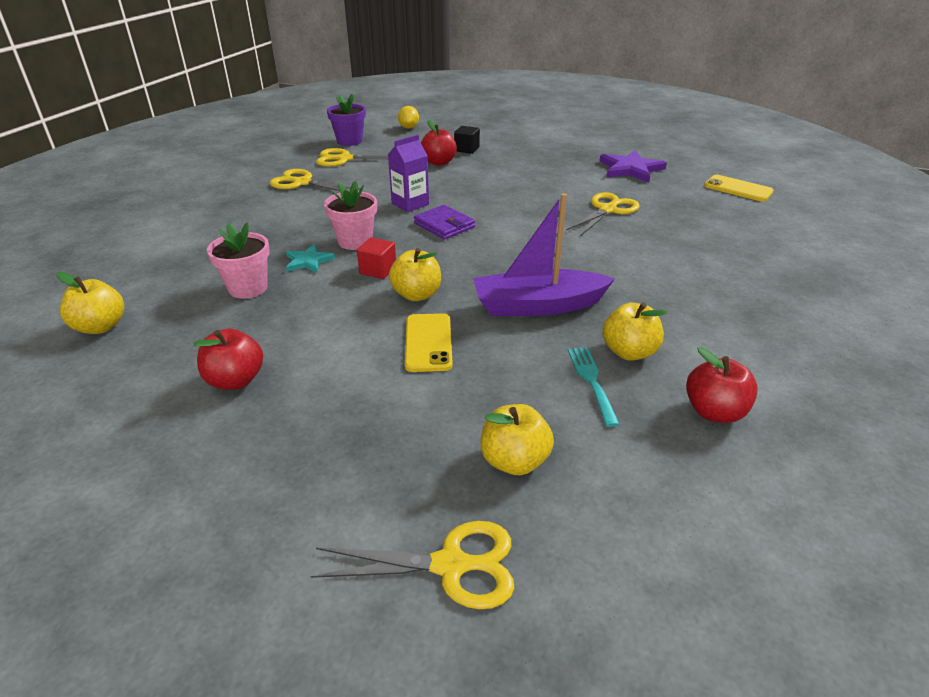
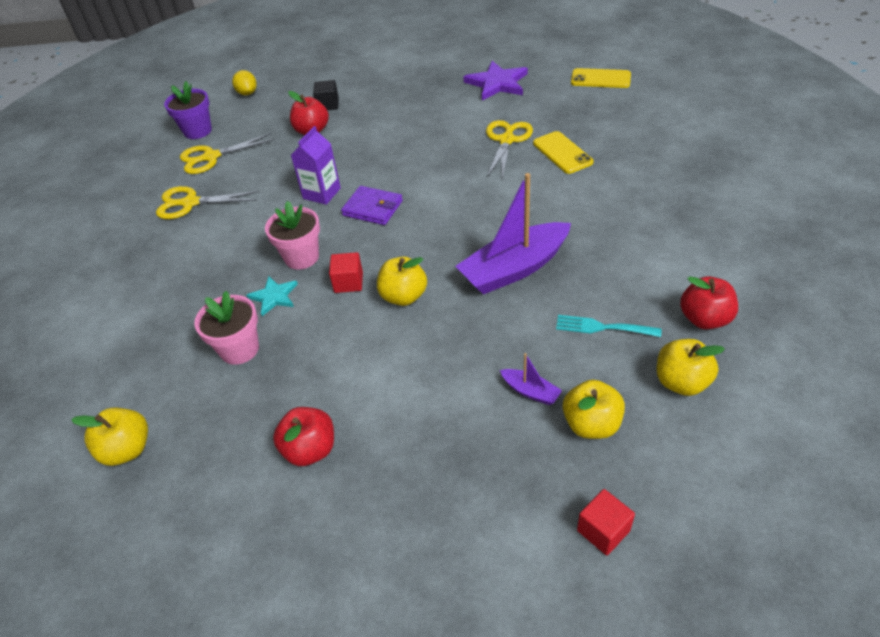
camera: 20 degrees left, 10 degrees up
yellow scissors [310,521,514,609] -> red cube [577,489,635,555]
yellow phone [405,313,453,372] -> yellow phone moved to [533,131,593,174]
turquoise fork [568,347,620,427] -> turquoise fork turned 45 degrees counterclockwise [556,315,662,337]
yellow apple [602,302,667,361] -> yellow apple moved to [656,339,725,396]
none -> purple boat [500,353,562,405]

